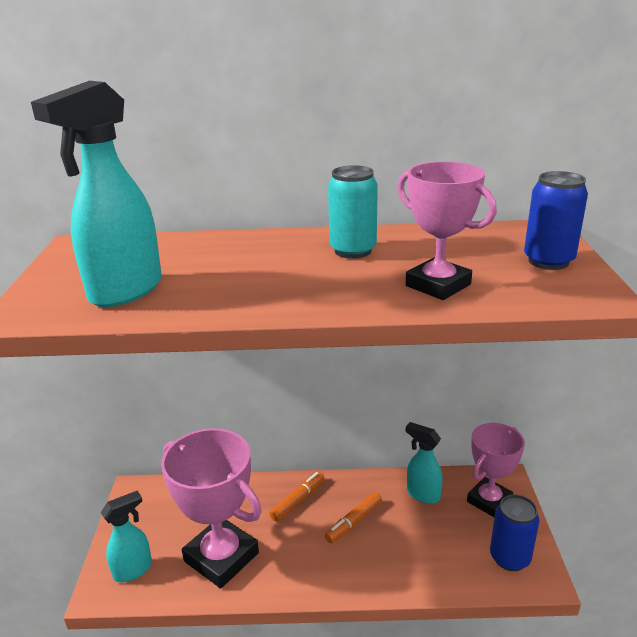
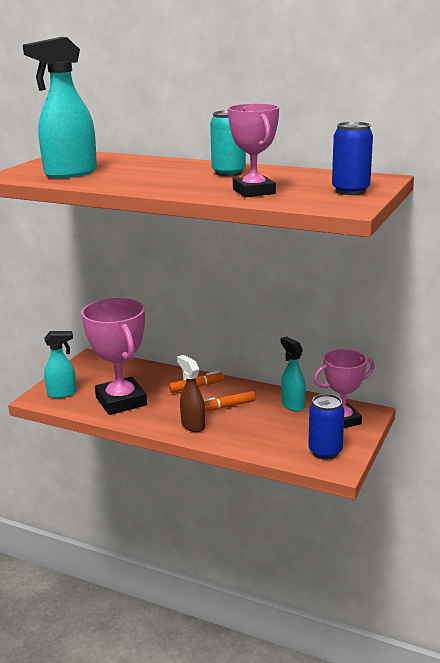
camera: 25 degrees right, 5 degrees down
none -> brown spray bottle [177,355,205,432]

